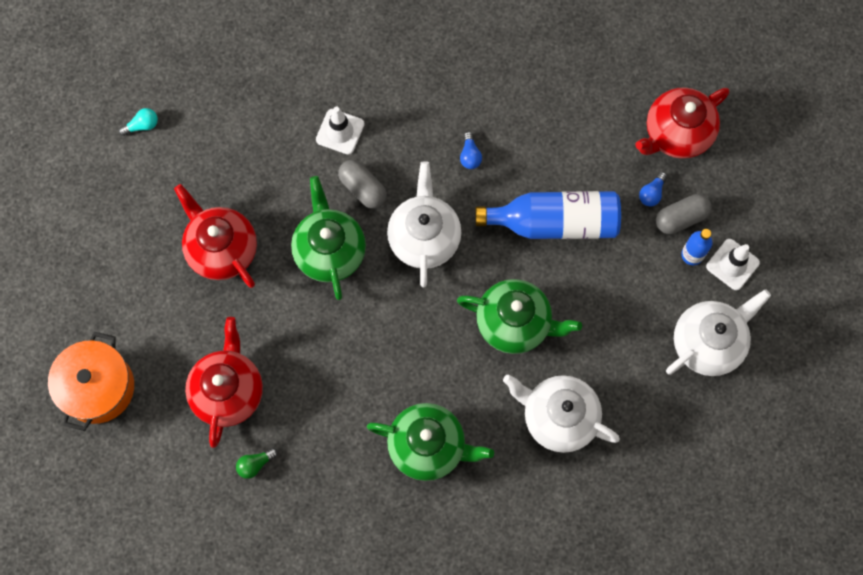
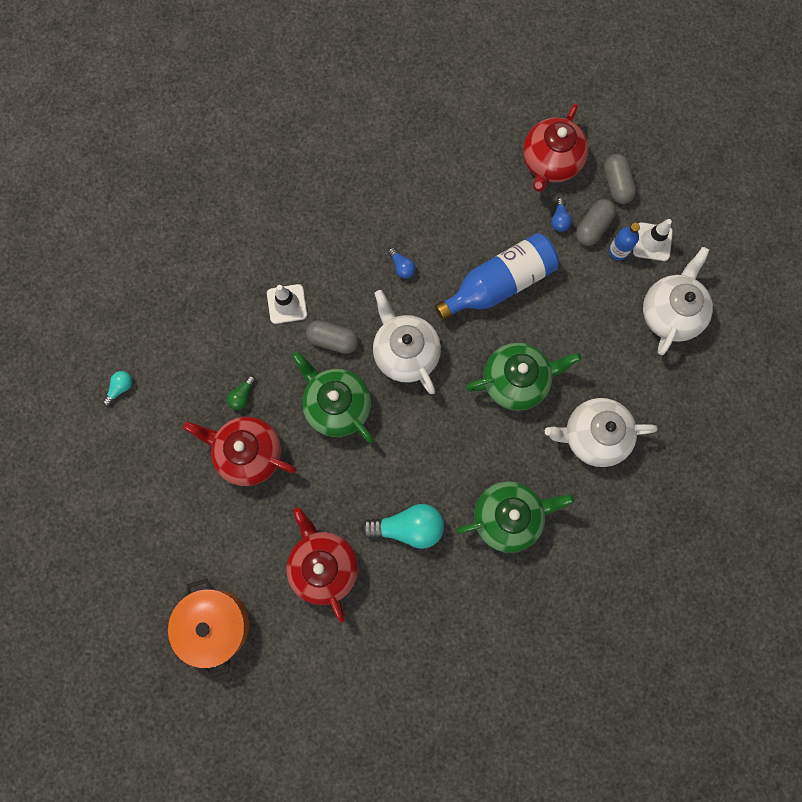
camera: 30 degrees left, 5 degrees up
green light bulb [236,448,278,479] -> green light bulb moved to [227,375,256,410]
none -> turquoise light bulb [361,504,444,549]
none -> grey capsule [604,154,636,204]

